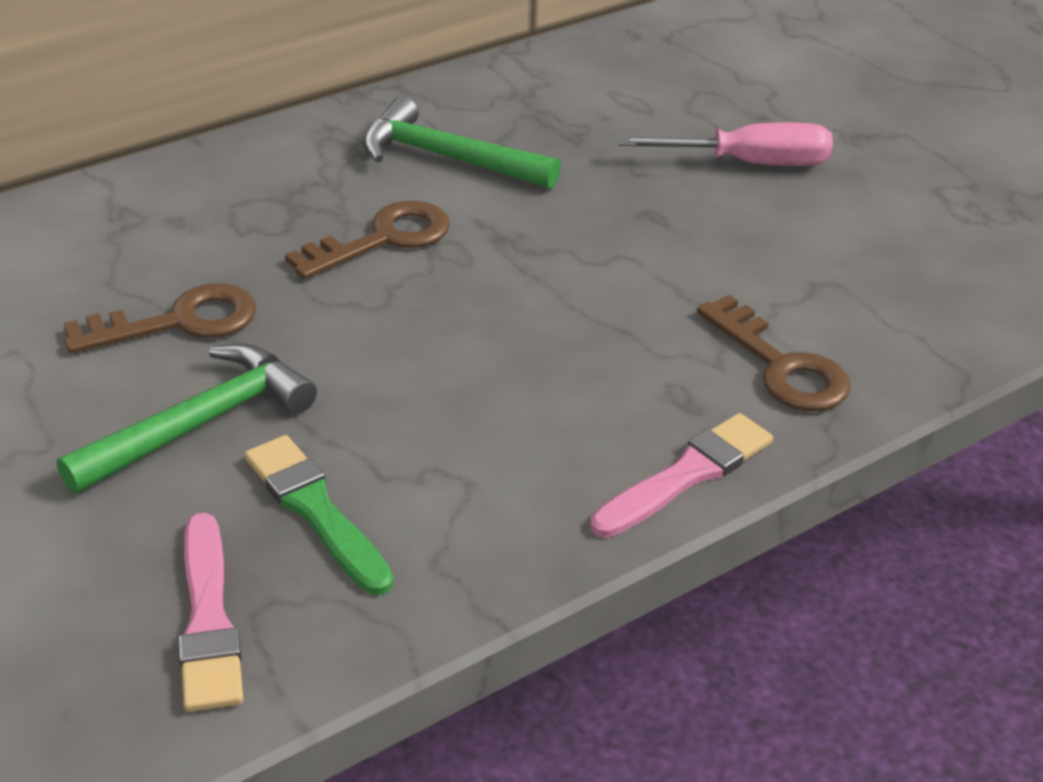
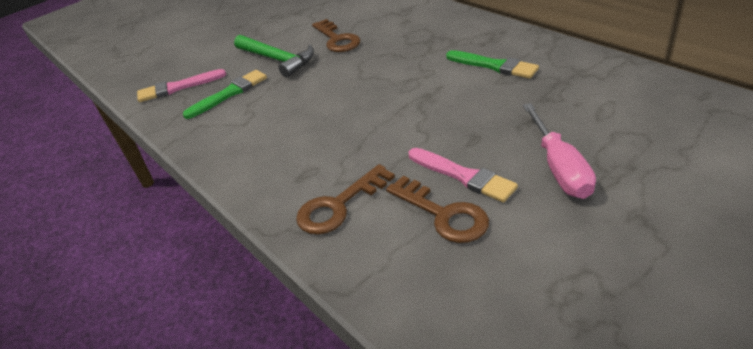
camera: 90 degrees right, 0 degrees up
brown key [285,201,450,279] -> brown key moved to [386,176,489,243]
green hammer [363,96,561,189] -> green brush [446,50,539,79]
pink brush [590,413,773,538] -> pink brush moved to [409,148,518,203]

